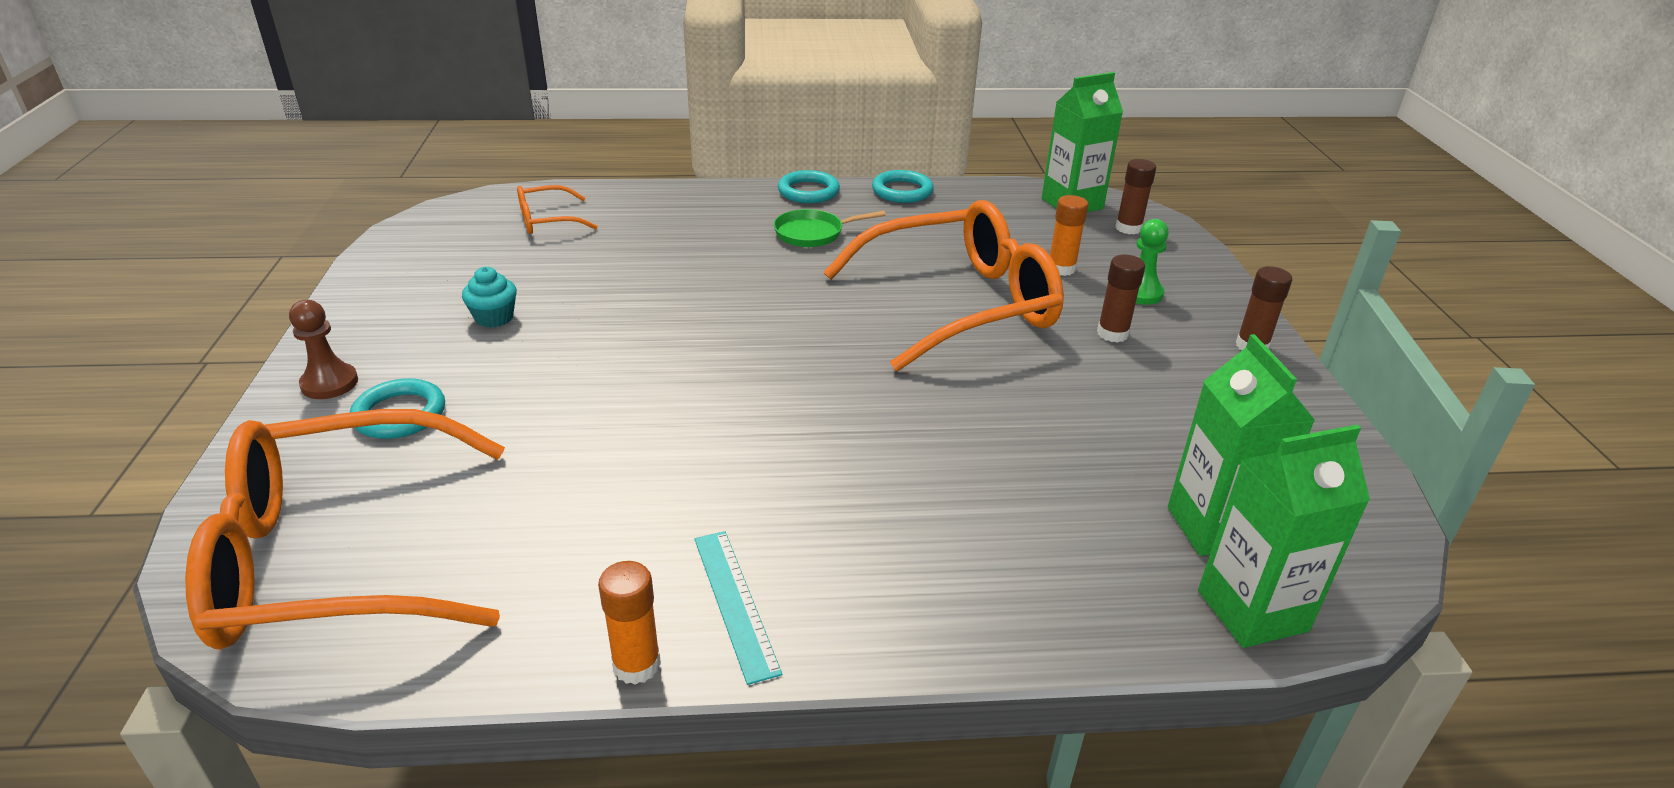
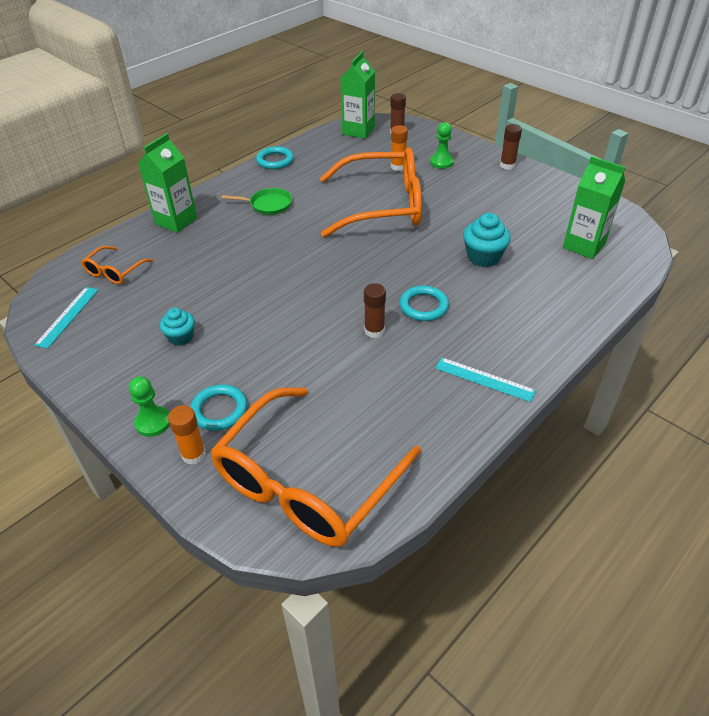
camera: 40 degrees left, 10 degrees up
brown pawn [289,300,358,399] -> green pawn [129,376,170,437]
orange glue stick [598,561,661,685] -> orange glue stick moved to [168,405,206,465]
green pan [773,209,886,247] -> green pan turned 120 degrees counterclockwise [222,188,292,215]
turquoise ring [778,170,840,203] -> turquoise ring moved to [400,286,449,321]
orange glasses [823,200,1064,371] -> orange glasses turned 60 degrees clockwise [320,147,422,237]
brown glue stick [1097,255,1145,343] -> brown glue stick moved to [364,283,386,338]
green carton [1198,425,1370,648] -> green carton moved to [138,133,197,233]
none -> turquoise ruler [34,287,98,349]
none -> turquoise cupcake [463,213,511,267]

